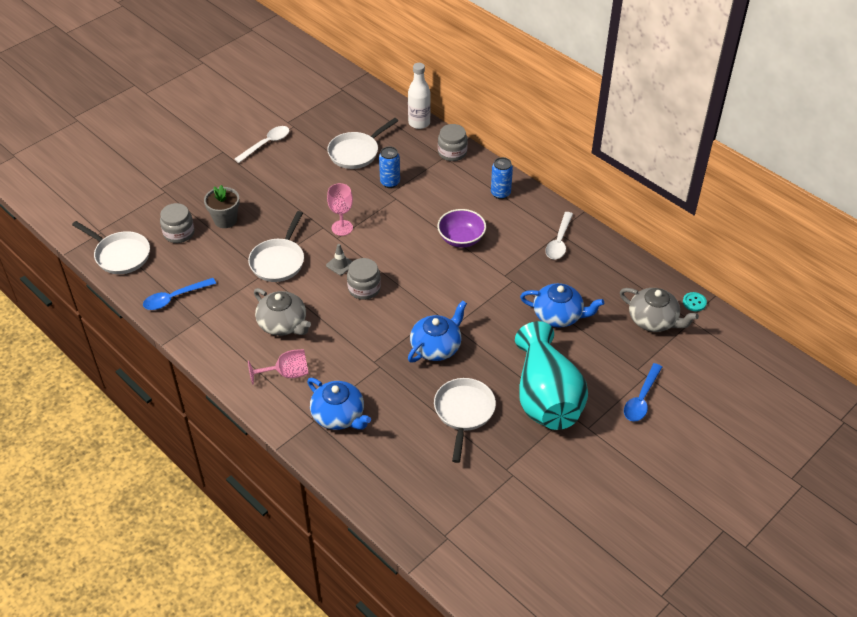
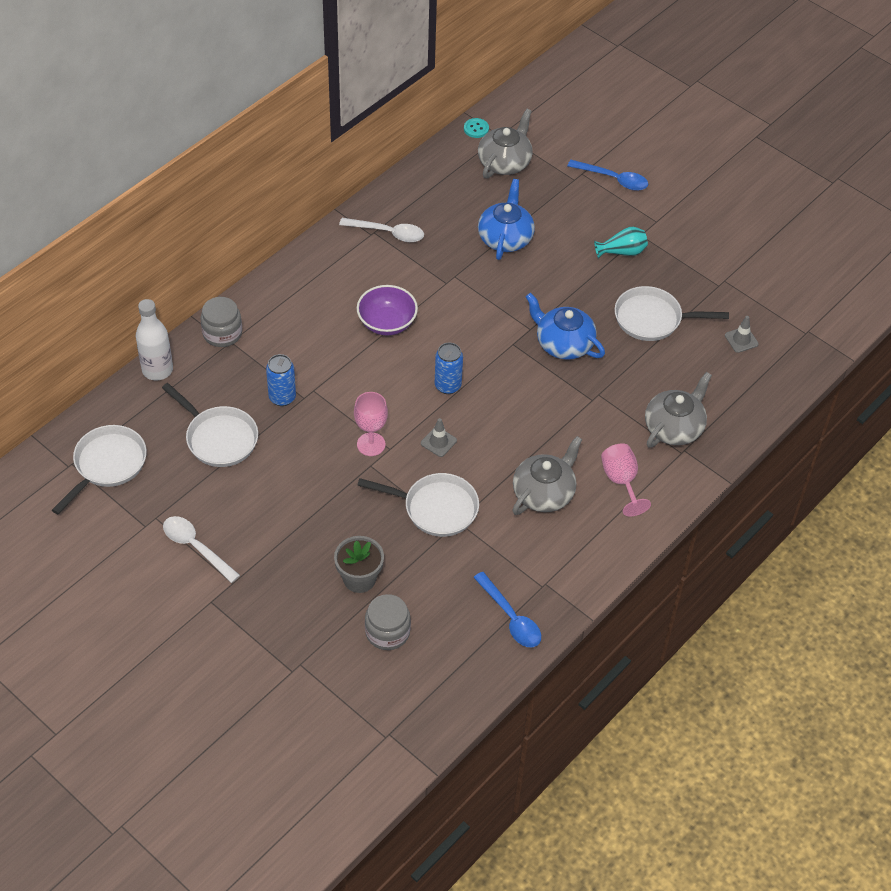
camera: 95 degrees left, 5 degrees up
white pan [72,221,150,274] -> white pan moved to [52,425,147,515]
blue teapot [307,378,371,430] -> grey teapot [645,372,712,448]
grey jar [347,258,381,300] -> none
blue can [491,157,513,199] -> blue can moved to [435,343,463,394]
turquoise vase [515,321,588,430] -> turquoise vase [594,227,648,259], size x0.41
none -> grey traffic cone [725,316,759,353]

